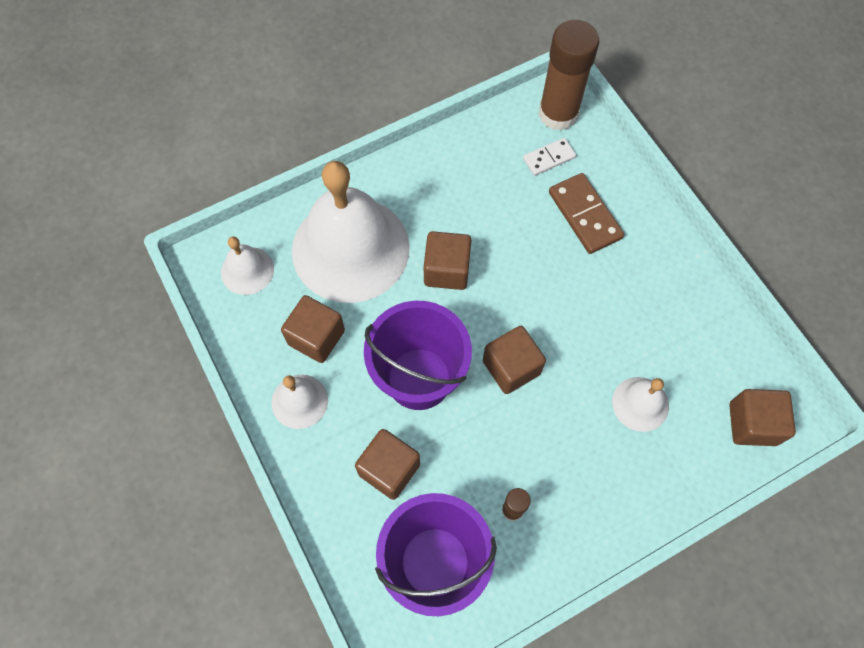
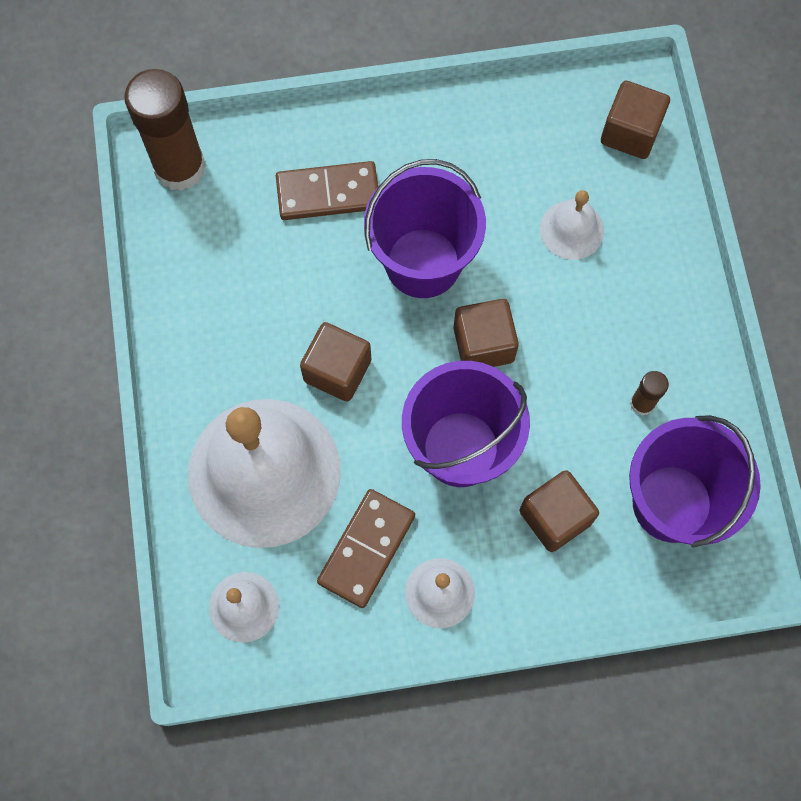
camera: 70 degrees left, 5 degrees up
brown cube [281,295,345,363] -> brown domino [317,489,415,608]
white domino [523,138,576,176] -> none
none -> purple bucket [364,159,486,298]

